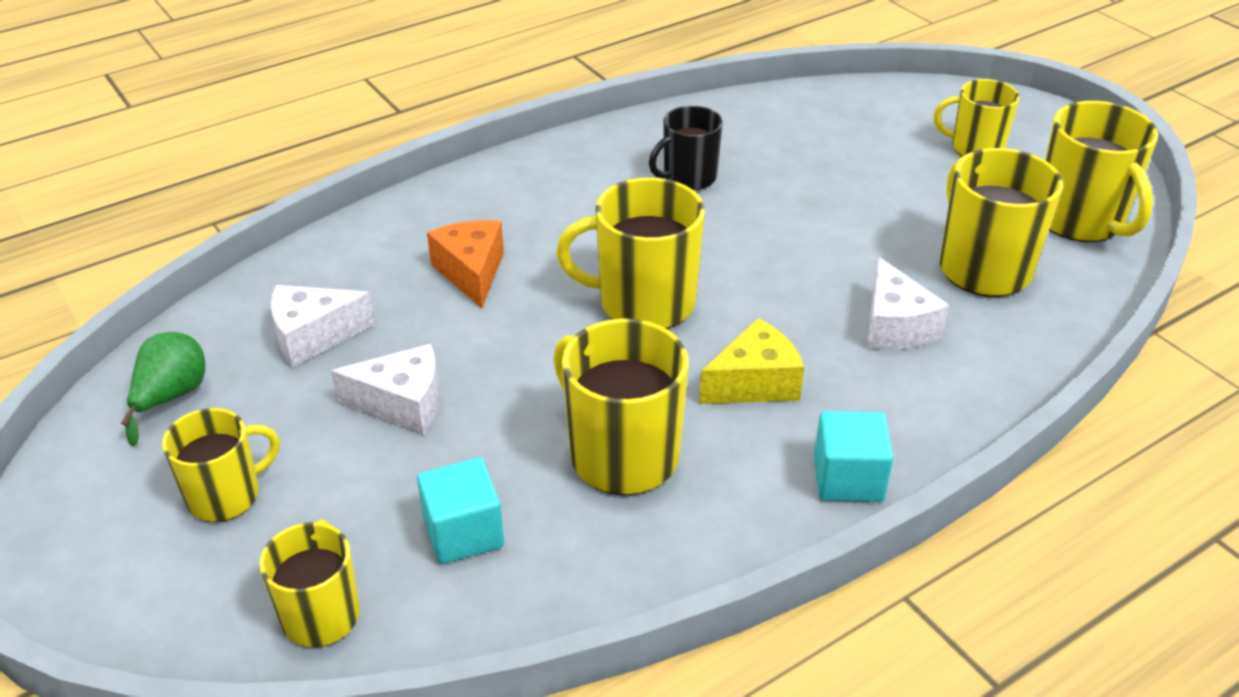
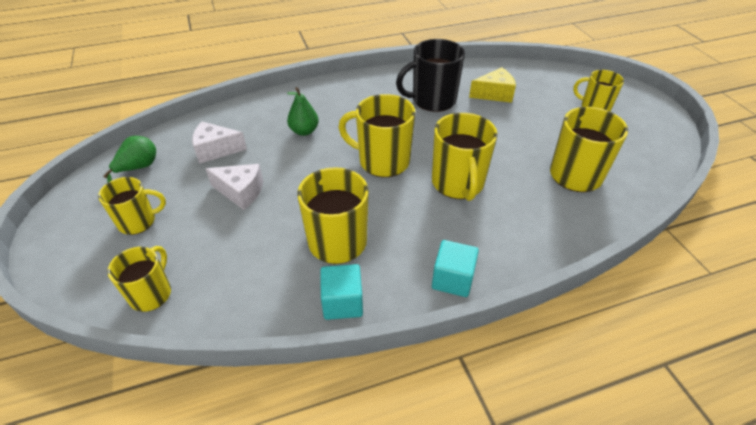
camera: 15 degrees right, 5 degrees up
turquoise cube [417,458,504,564] -> turquoise cube moved to [320,264,363,320]
orange cheese [427,220,504,308] -> green pear [287,87,319,136]
black mug [649,106,723,190] -> black mug [396,39,465,112], size x1.58
yellow cheese [699,318,804,404] -> yellow cheese moved to [469,67,516,103]
white cheese [867,257,949,350] -> none
yellow mug [1045,101,1158,242] -> yellow mug moved to [432,113,497,201]

